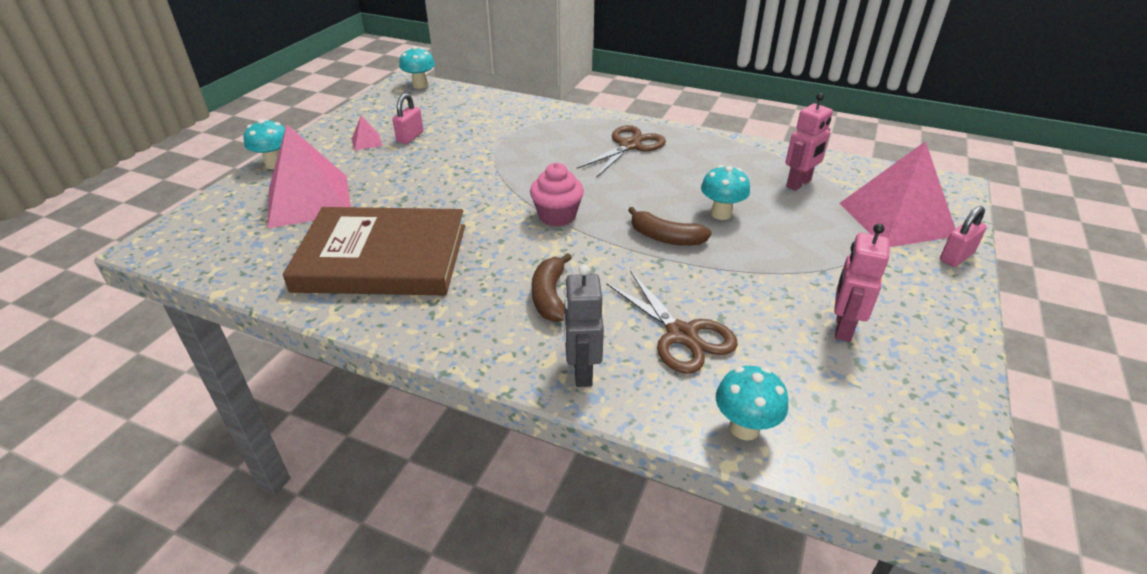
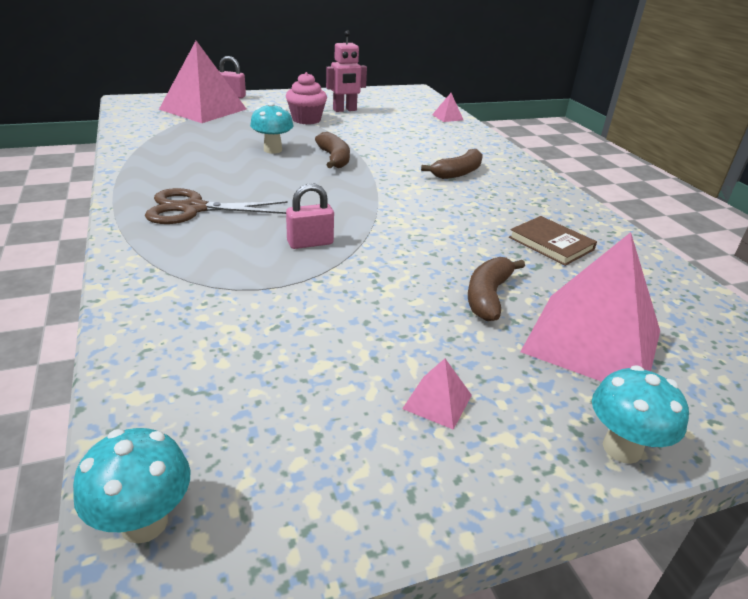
camera: 135 degrees left, 5 degrees down
brown book [283,207,465,295] -> brown book [509,216,597,266], size x0.44
pink padlock [392,93,423,144] -> pink padlock moved to [286,183,334,249]
pink cupcake [530,163,584,226] -> pink cupcake moved to [286,72,327,124]
grey robot [563,264,604,387] -> none
brown scissors [606,272,738,374] -> none
turquoise mushroom [716,366,788,440] -> pink pyramid [432,93,463,122]
pink robot [785,93,833,191] -> none
none -> brown banana [468,257,525,321]

